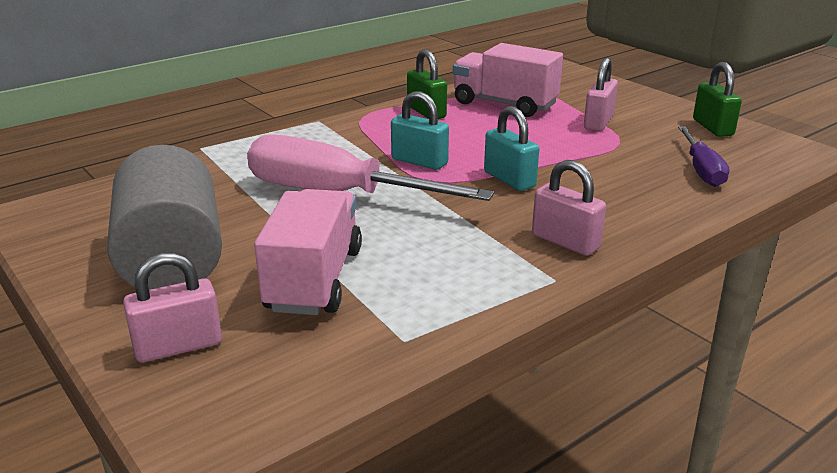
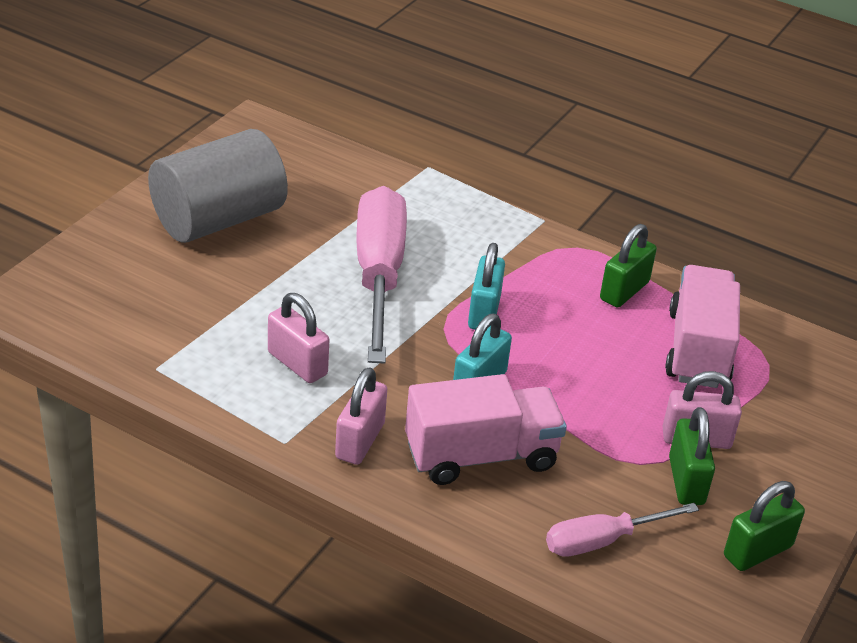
camera: 65 degrees right, 10 degrees up
pink padlock [123,252,222,362] -> pink padlock moved to [268,293,329,383]
pink truck [254,189,362,315] -> pink truck moved to [405,374,567,485]
purple screwdriver [678,127,730,187] -> pink screwdriver [546,503,699,557]
none -> green padlock [669,407,715,505]

